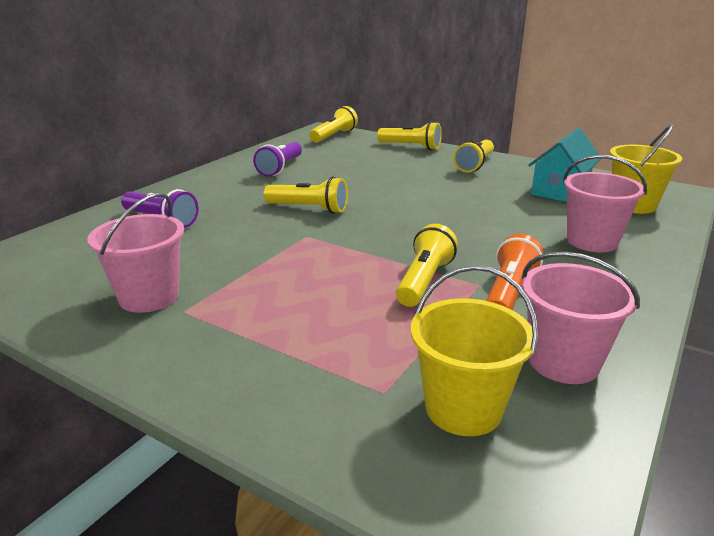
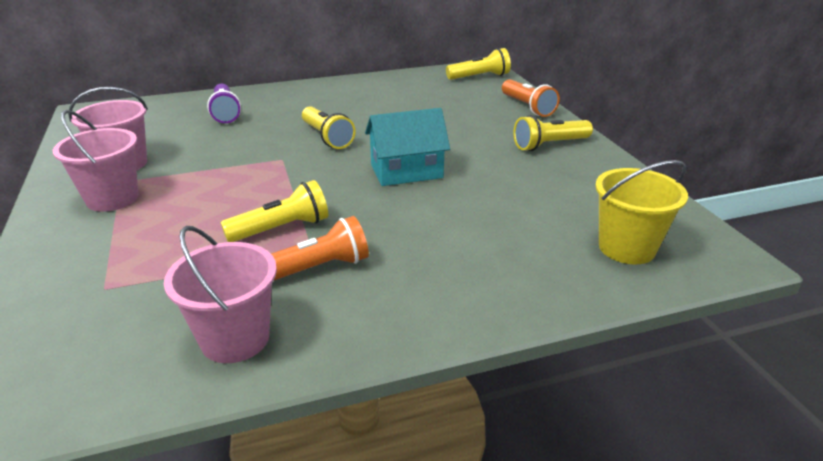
camera: 40 degrees right, 5 degrees up
purple flashlight [253,142,302,177] -> none
yellow flashlight [377,122,442,150] -> orange flashlight [502,79,560,117]
yellow bucket [411,265,538,436] -> none
turquoise house [528,128,600,202] -> turquoise house moved to [365,108,450,186]
pink bucket [563,155,647,252] -> pink bucket moved to [53,110,139,212]

